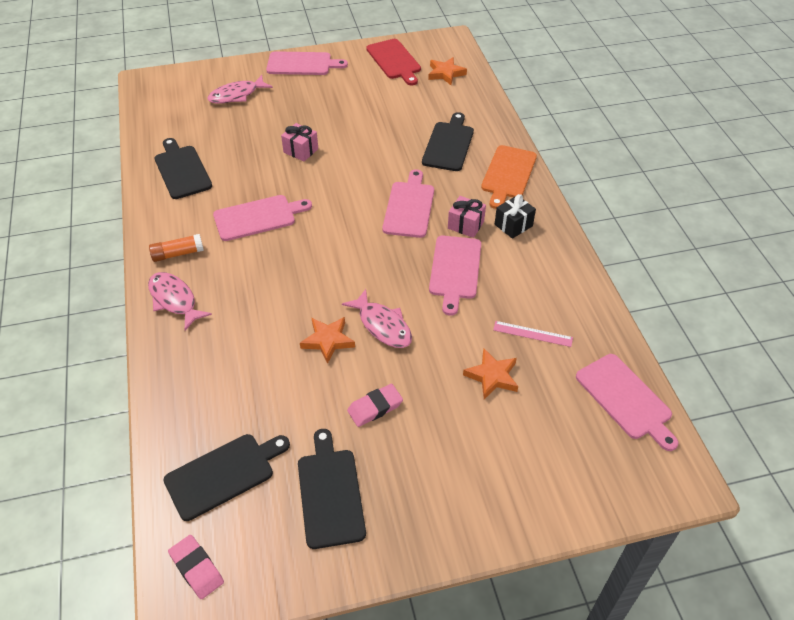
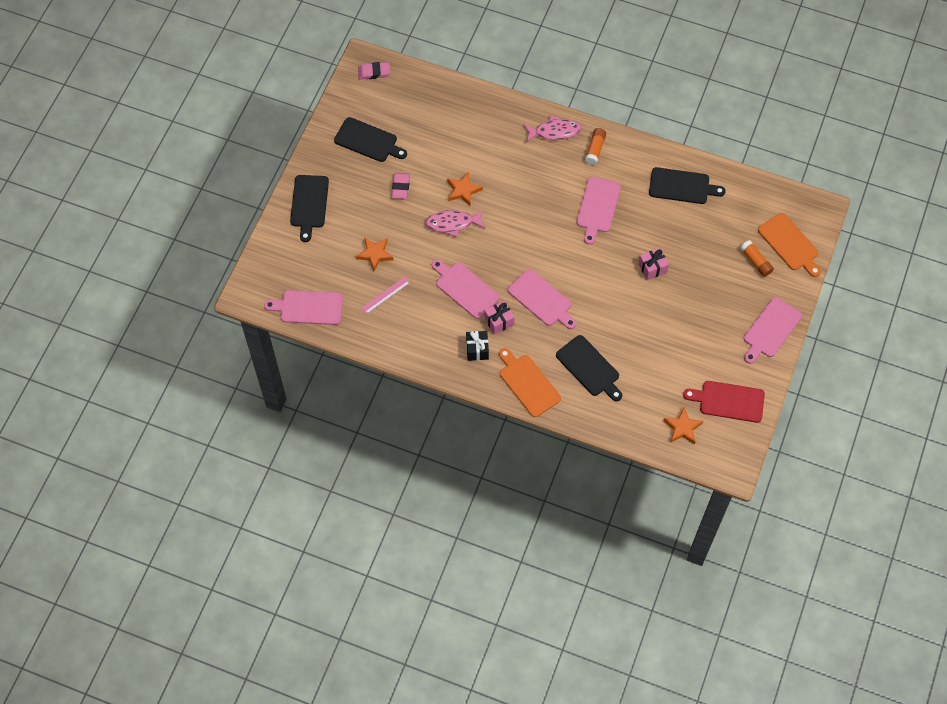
camera: 125 degrees right, 15 degrees up
black cutting board [164,434,290,521] -> black cutting board moved to [290,175,329,242]
pink fish [207,75,273,104] -> orange glue stick [740,240,774,277]
none -> orange cutting board [758,213,821,277]

